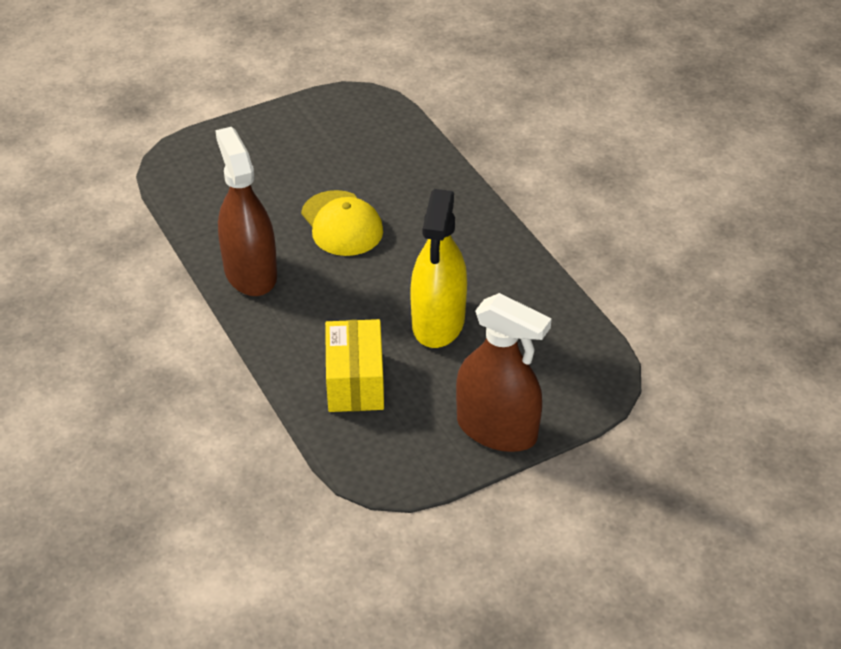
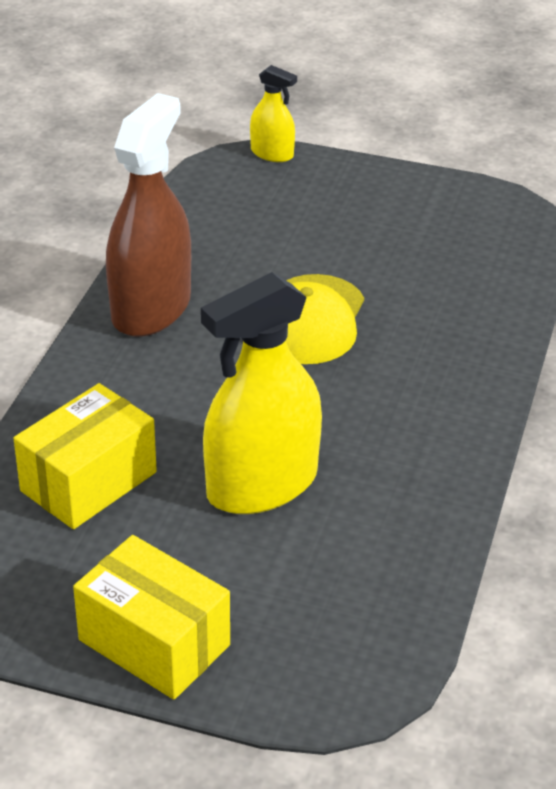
camera: 45 degrees right, 5 degrees down
brown spray bottle [456,293,552,452] -> yellow box [73,535,230,700]
none -> yellow spray bottle [250,65,297,162]

